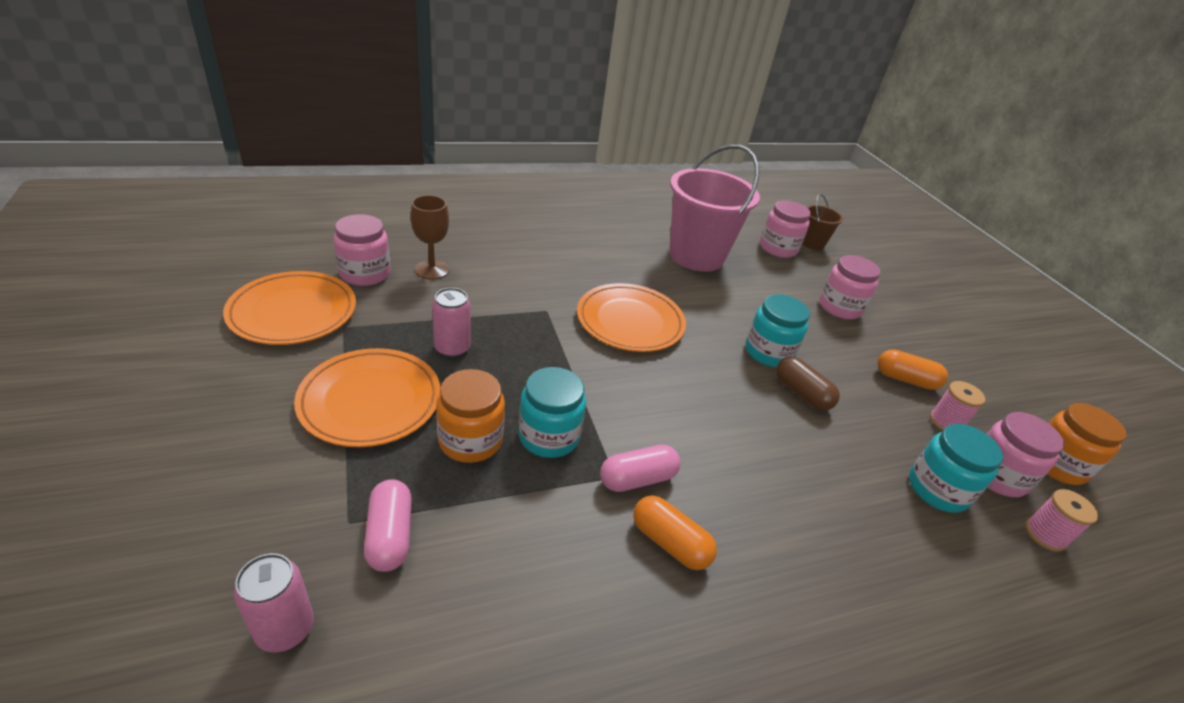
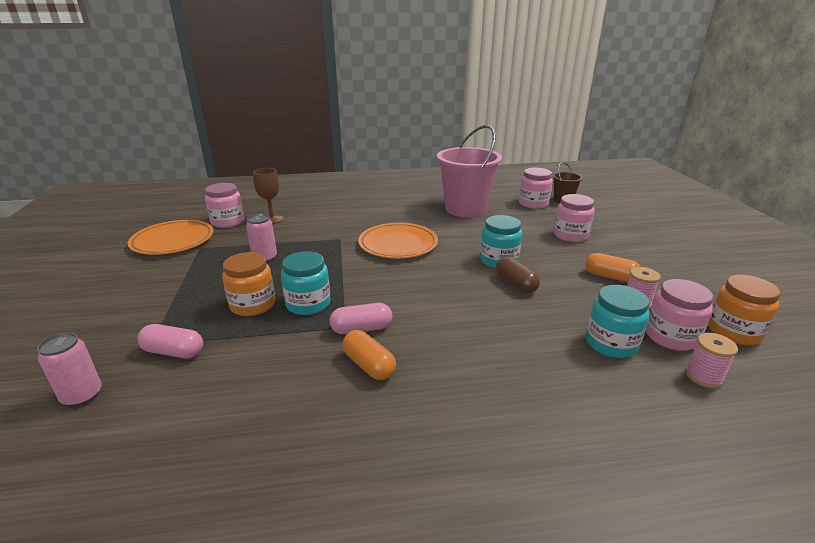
camera: 15 degrees right, 10 degrees down
orange plate [294,348,440,447] -> none
pink capsule [364,479,412,572] -> pink capsule turned 75 degrees counterclockwise [137,324,203,359]

